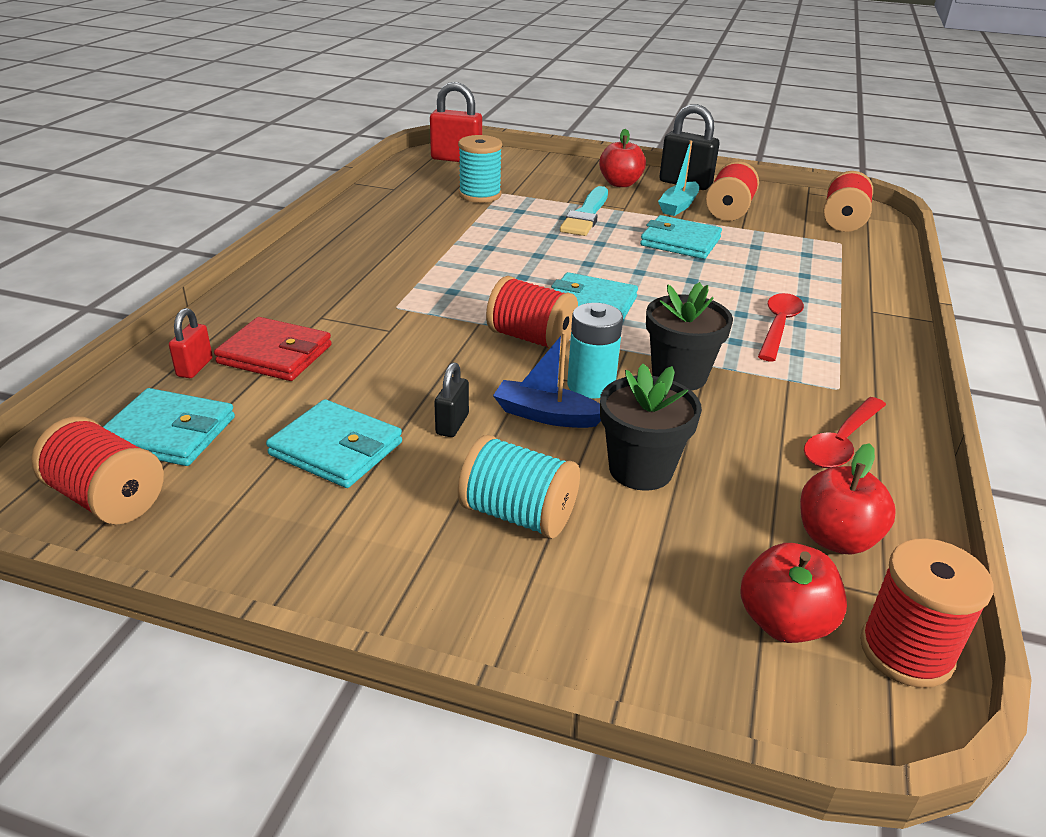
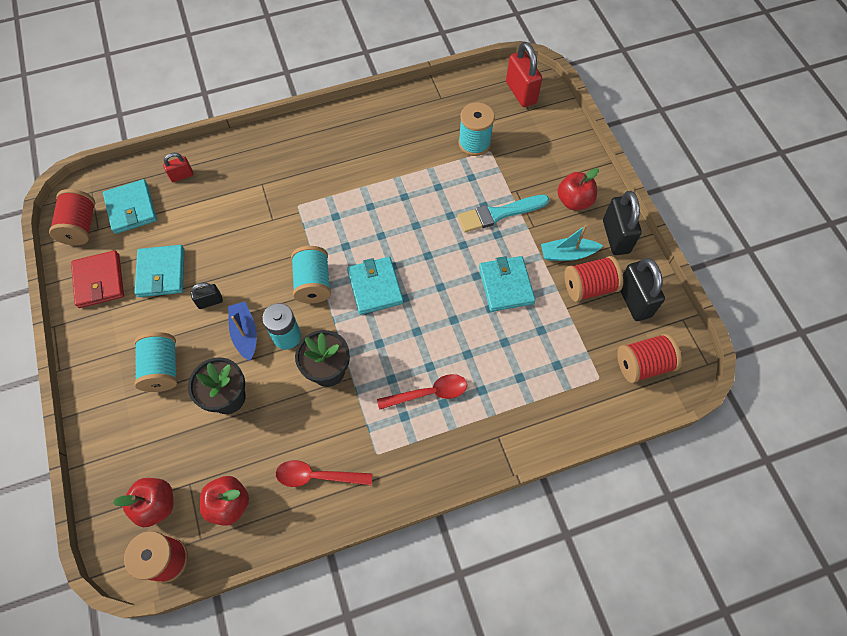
camera: 55 degrees right, 30 degrees up
red wallet [214,317,332,381] -> red wallet moved to [71,250,124,308]
red spool [486,276,578,350] -> turquoise spool [291,246,331,303]
none -> black padlock [620,258,665,321]

